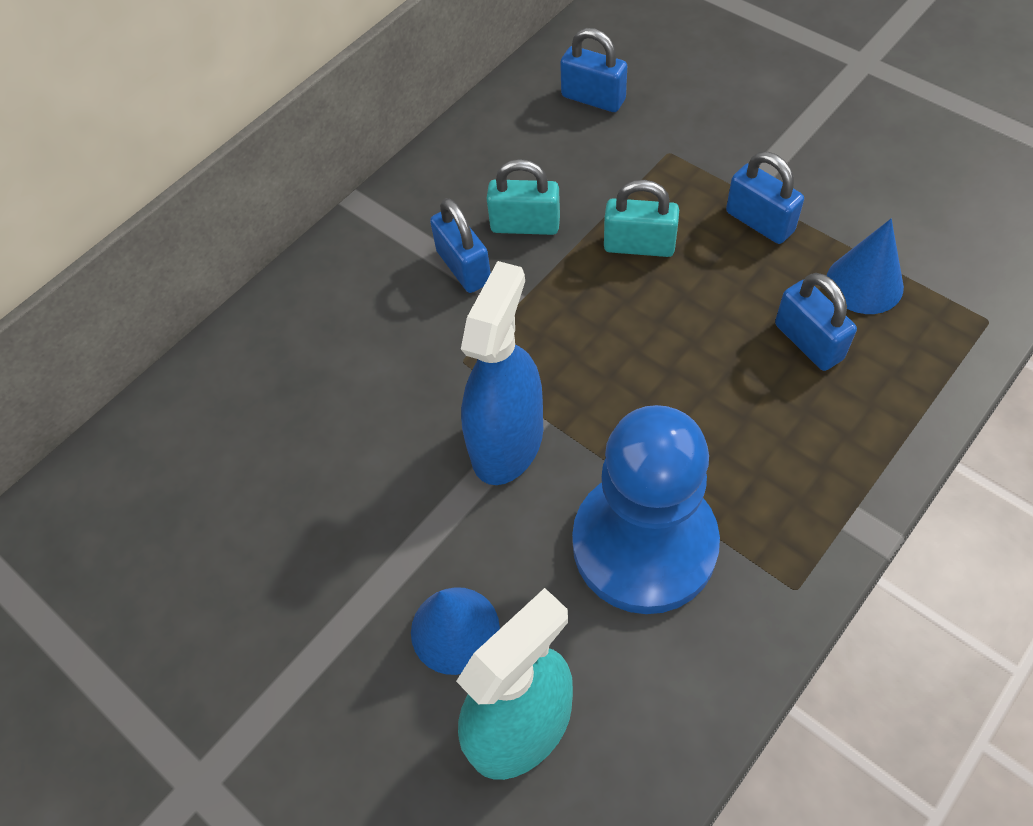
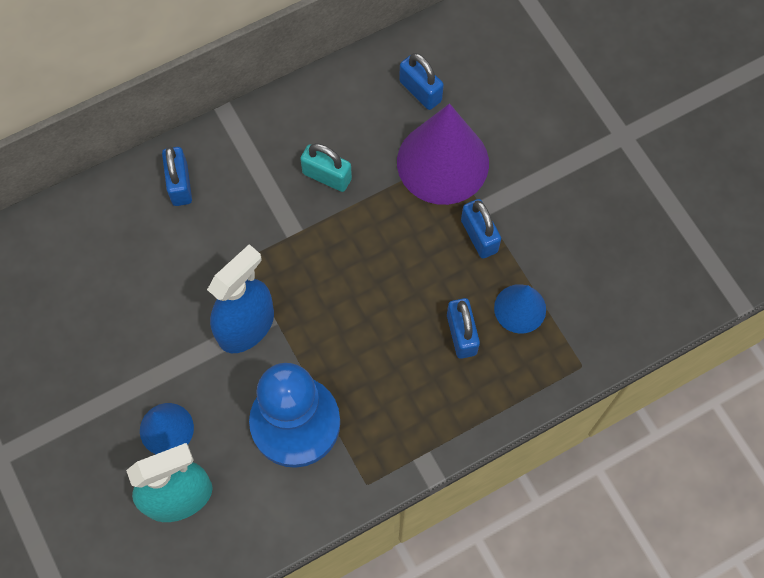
camera: 15 degrees right, 10 degrees up
blue padlock [430,198,491,293] -> blue padlock moved to [162,146,192,206]
turquoise padlock [604,180,679,257] -> none
none -> purple cone [397,103,489,205]

